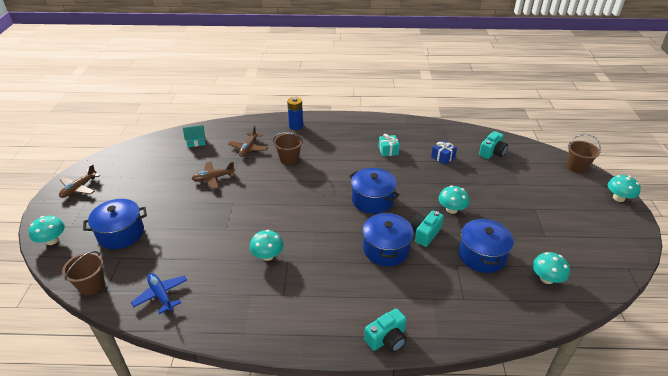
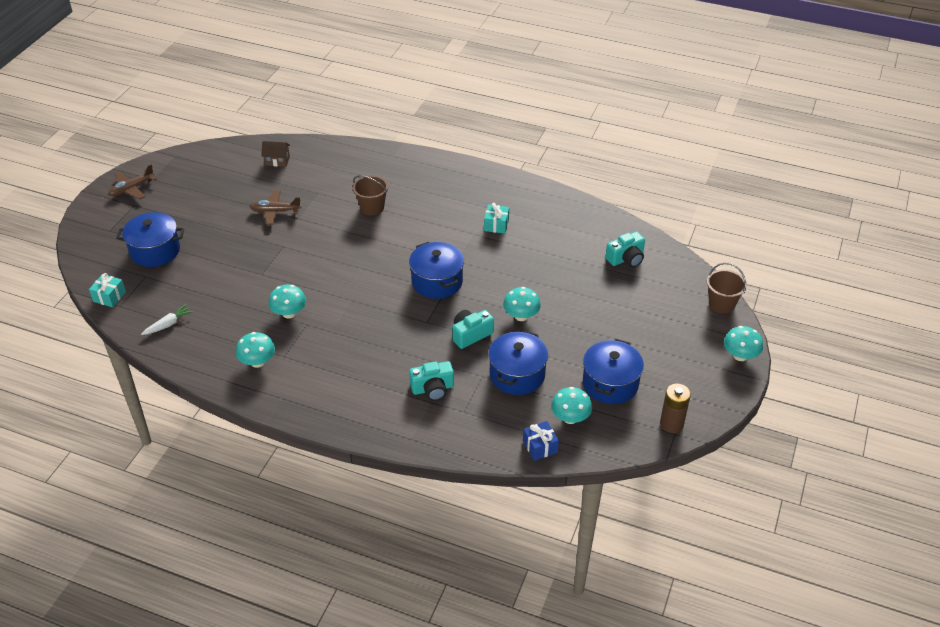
camera: 20 degrees right, 5 degrees up
turquoise mushroom [29,216,65,245] -> turquoise mushroom moved to [236,332,275,368]
brown bucket [62,251,105,295] -> turquoise gift [89,273,126,307]
blue plane [131,273,187,314] -> white carrot [141,304,194,335]
turquoise house [183,125,206,147] -> brown house [261,141,290,167]
brown plane [228,126,268,157] -> none
blue battery [287,97,303,130] -> none
blue pot [363,212,413,266] -> blue pot moved to [583,339,644,404]
turquoise camera [364,308,407,352] -> turquoise camera moved to [409,361,454,401]
blue gift [431,140,457,165] -> blue gift moved to [523,421,559,461]
none -> brown battery [660,384,691,433]

